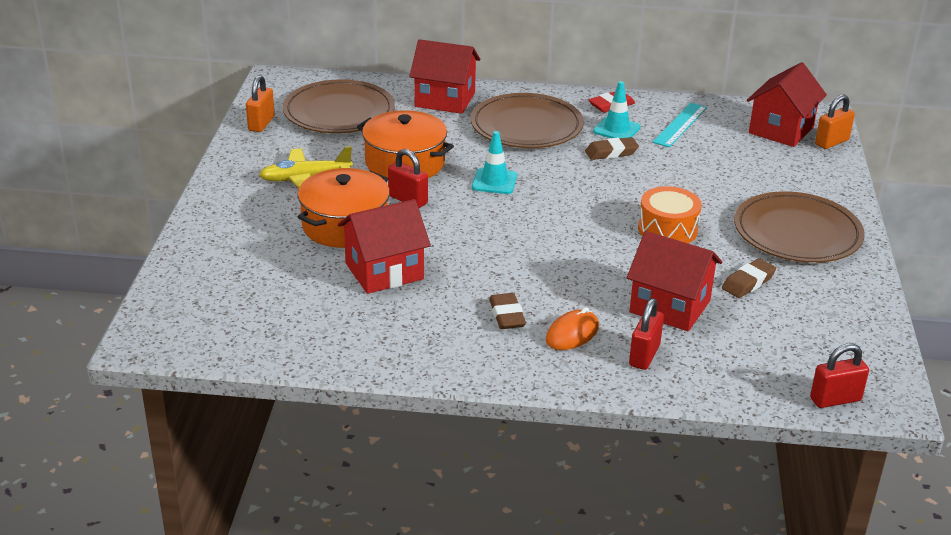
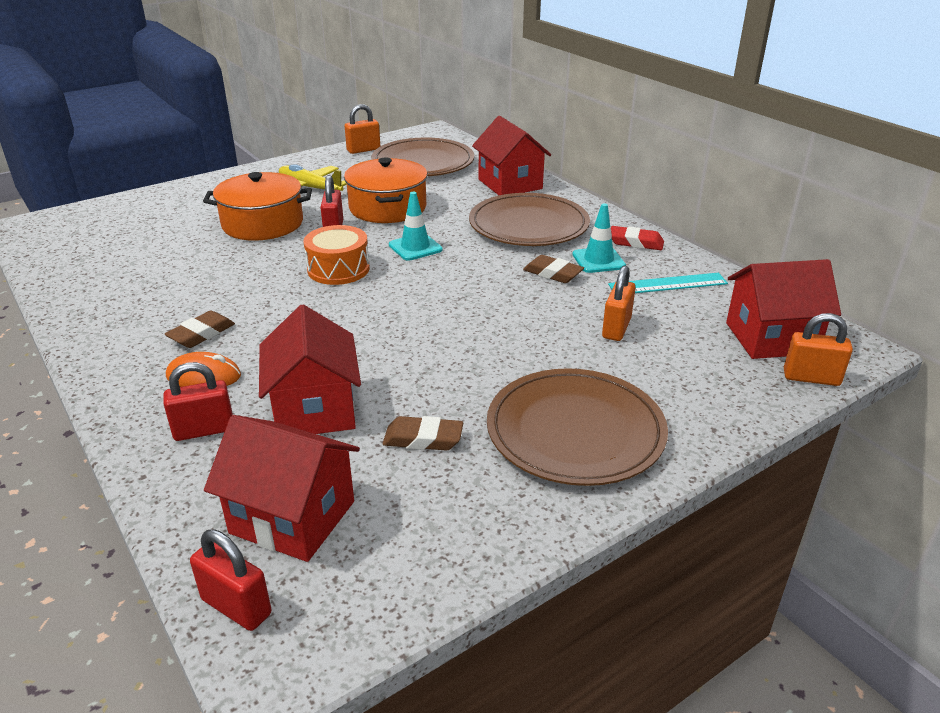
camera: 50 degrees right, 0 degrees up
red house [338,199,431,294] -> red house moved to [204,415,360,562]
orange drum [638,186,702,243] -> orange drum moved to [304,225,370,285]
none -> orange padlock [602,265,636,341]

